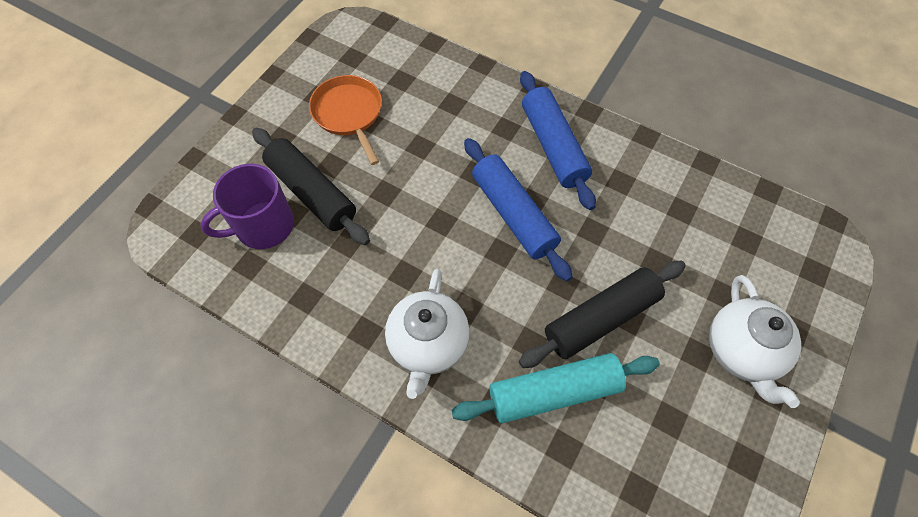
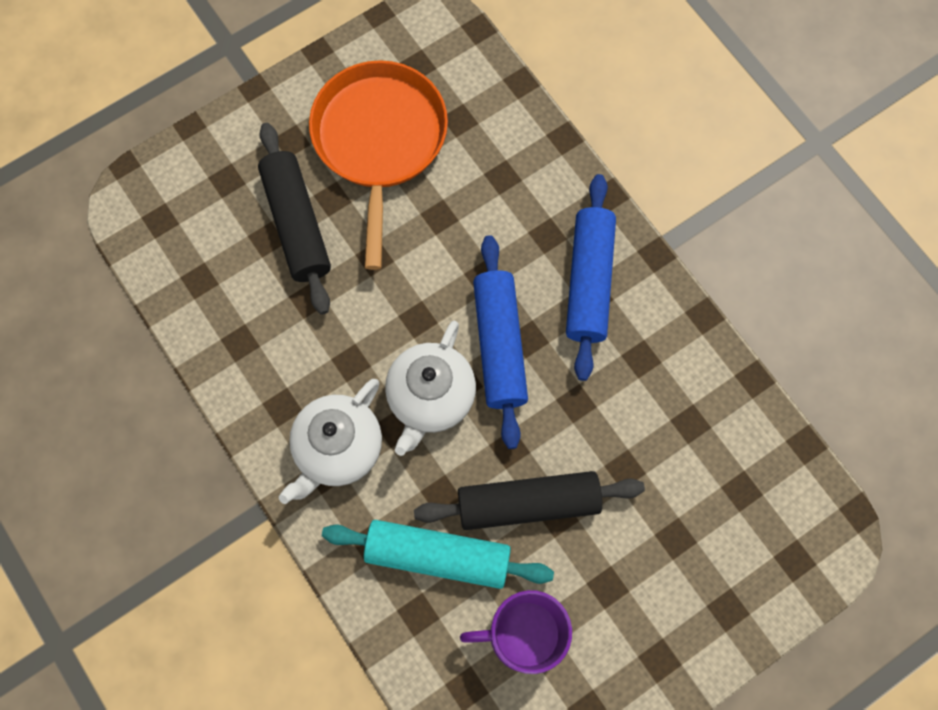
camera: 25 degrees right, 10 degrees up
purple mug [200,164,294,249] -> purple mug moved to [460,590,572,674]
orange pan [309,75,382,165] -> orange pan [309,60,448,270], size x1.54
white teapot [709,275,801,408] -> white teapot moved to [385,321,476,456]

